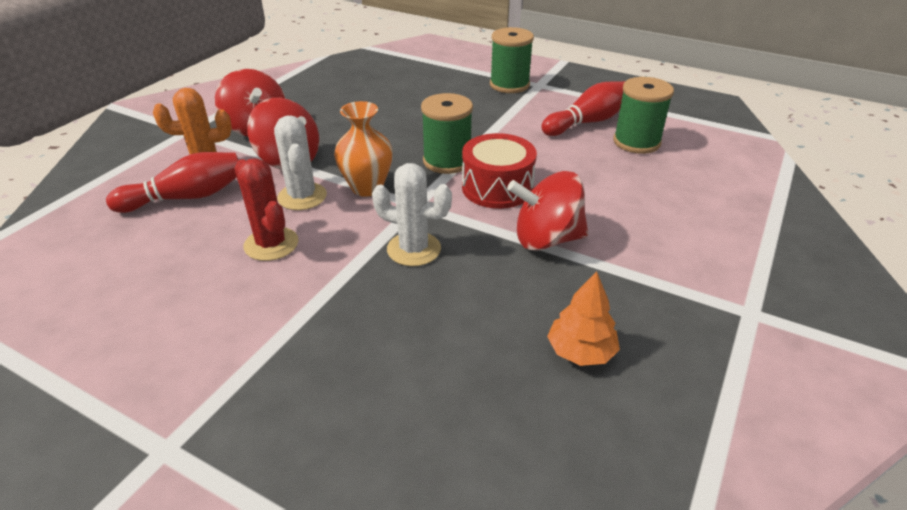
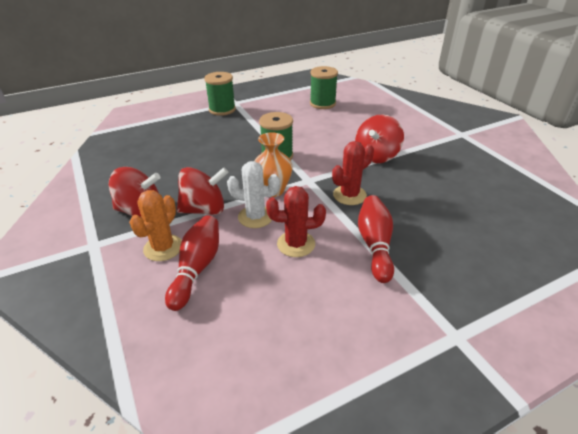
camera: 55 degrees left, 0 degrees up
white cactus [372,163,452,266] -> red cactus [332,141,374,205]
red drum [462,133,537,209] -> none
red bowling pin [541,81,625,136] -> red bowling pin moved to [358,195,394,283]
orange tree [547,271,620,366] -> none

